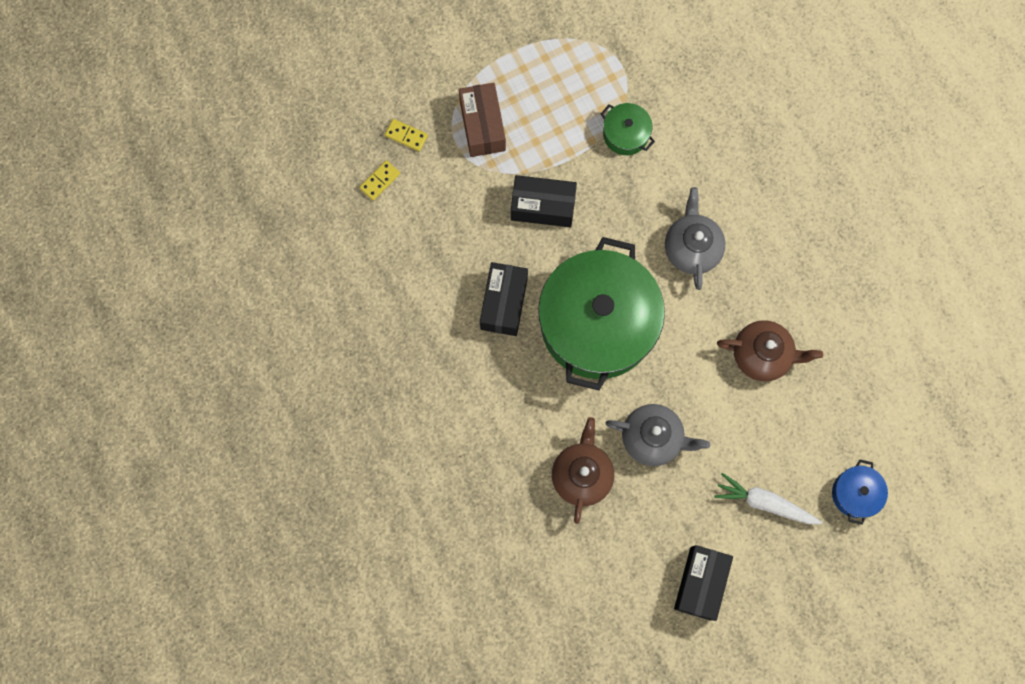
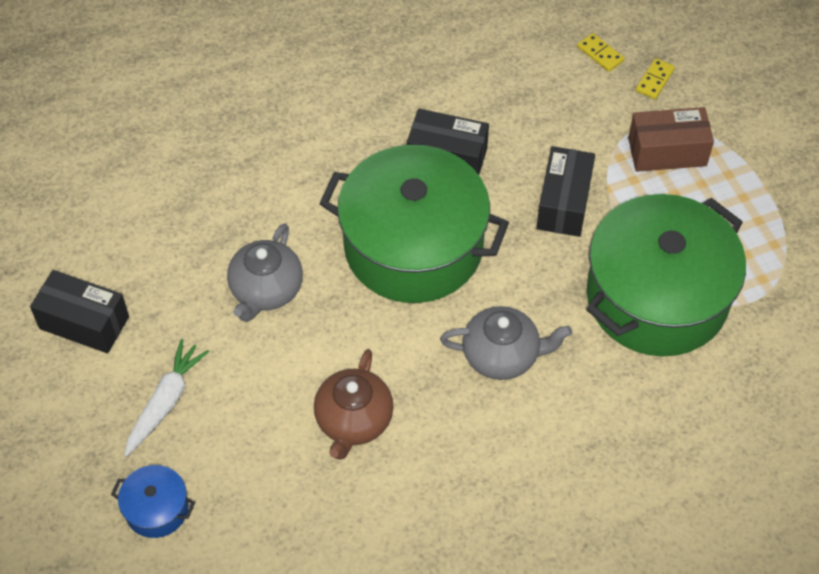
camera: 95 degrees right, 20 degrees down
brown teapot [552,417,614,524] -> none
green pot [600,103,655,155] -> green pot [586,194,746,357], size x2.43

